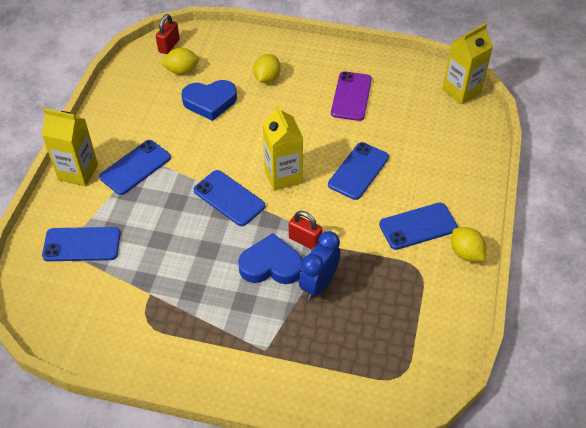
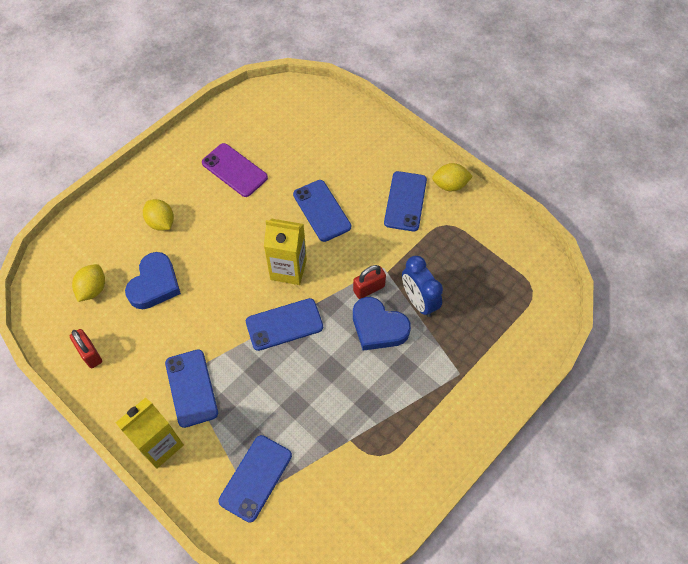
camera: 60 degrees left, 10 degrees up
red padlock [156,14,180,54] -> red padlock moved to [70,329,102,368]
blue heart [238,233,302,284] -> blue heart turned 90 degrees counterclockwise [353,297,411,351]
yellow carton [442,23,493,105] -> none

